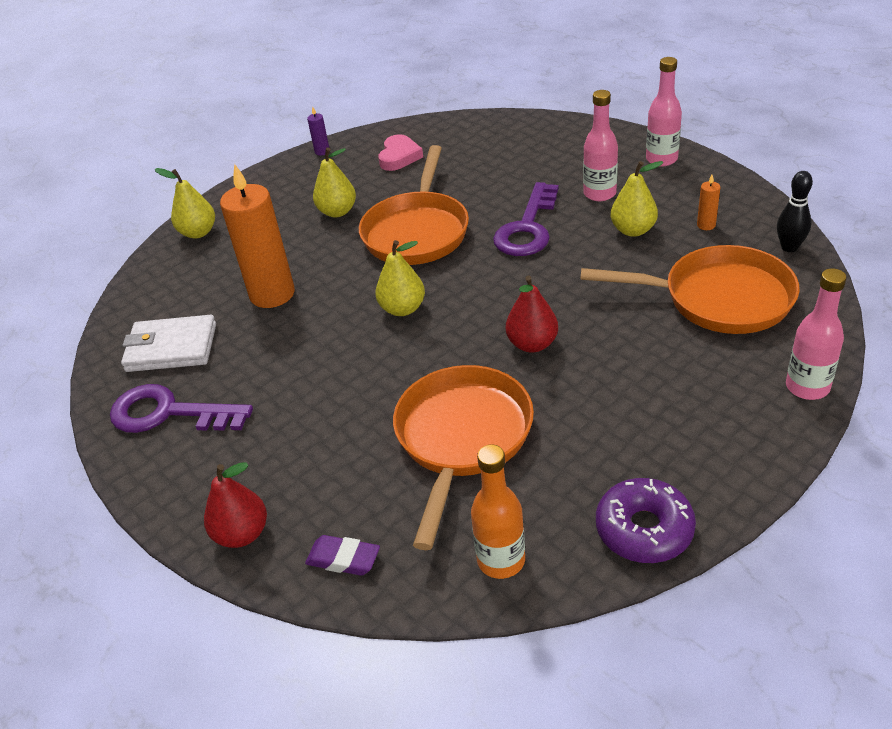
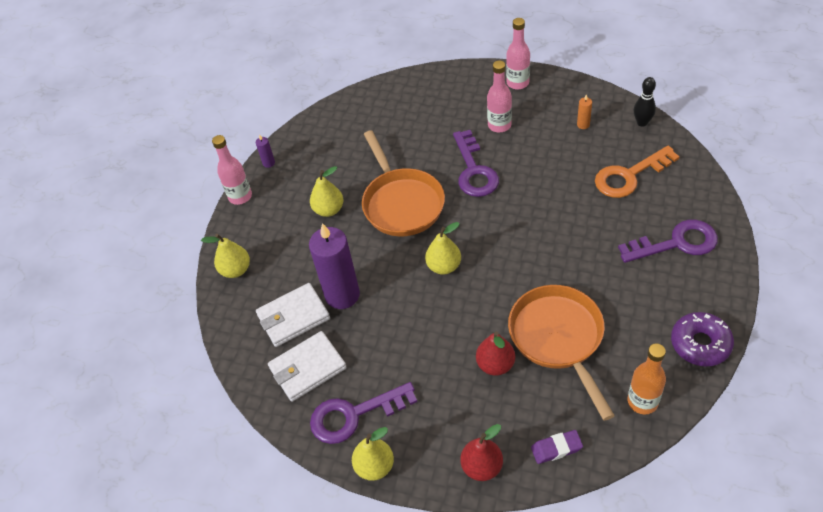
camera: 30 degrees left, 10 degrees up
orange candle [220,164,295,308] -> purple candle [309,223,360,309]
pink heart [378,134,423,171] -> none
red pear [506,275,558,353] -> red pear moved to [476,331,515,376]
orange pan [580,245,800,334] -> orange key [595,146,680,198]
yellow pear [611,161,664,237] -> yellow pear moved to [352,427,394,481]
pink bottle [786,268,847,400] -> pink bottle moved to [212,135,252,205]
none -> white wallet [256,283,330,347]
none -> purple key [618,220,718,263]

